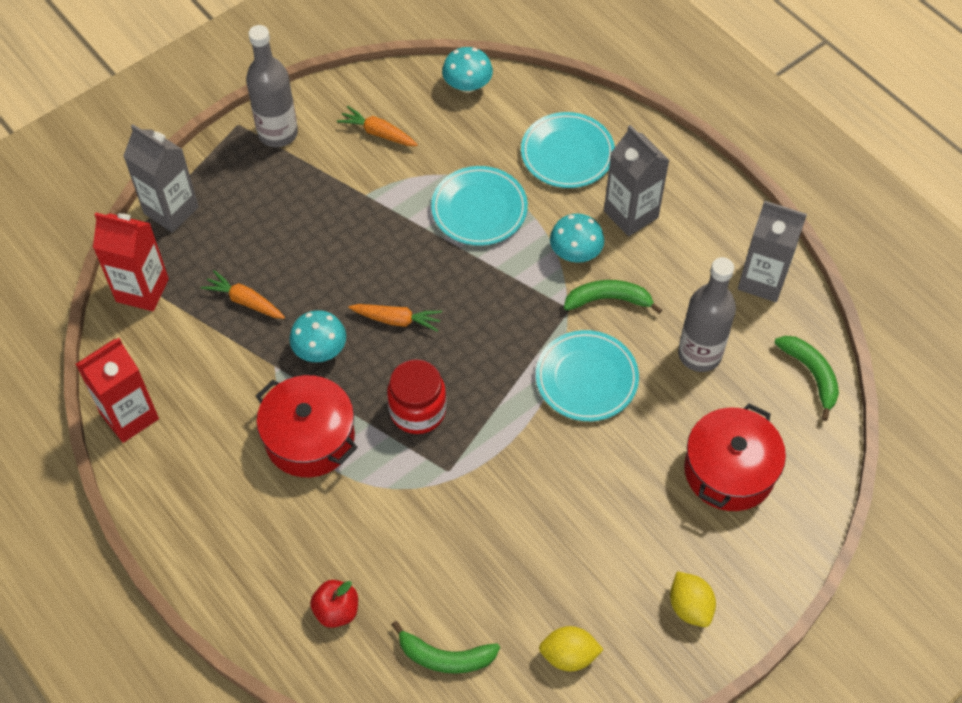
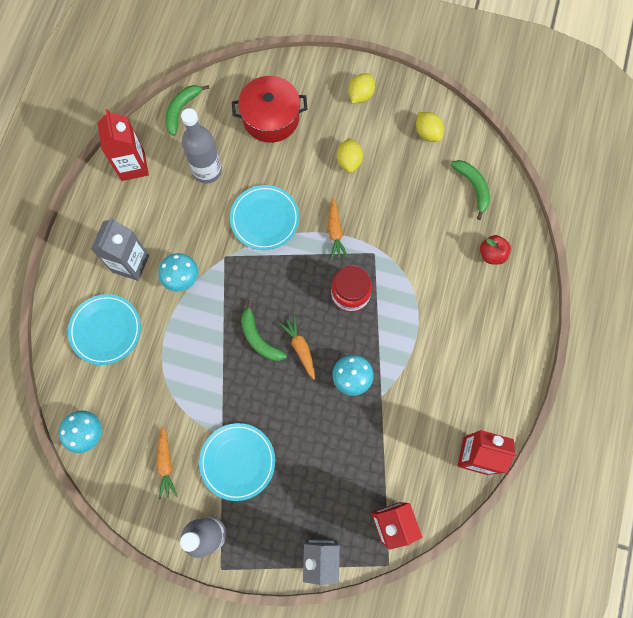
camera: 125 degrees left, 15 degrees up
orange carrot [201,270,285,319] -> orange carrot moved to [328,198,348,260]
red pot [256,375,358,477] -> none
turquoise plate [431,166,528,246] -> turquoise plate moved to [199,423,275,501]
green banana [564,280,662,314] -> green banana moved to [241,300,287,361]
grey carton [738,200,807,302] -> red carton [97,109,149,181]
none -> yellow lemon [337,138,363,173]

